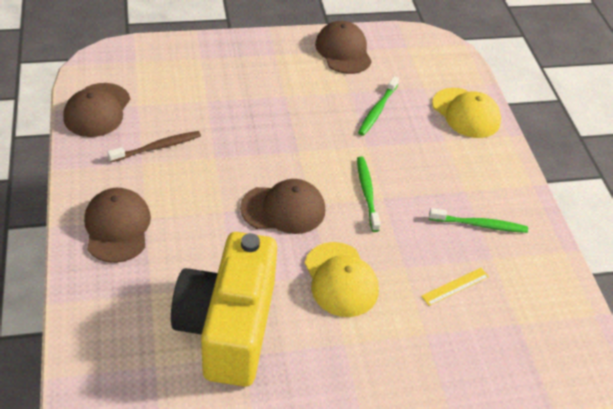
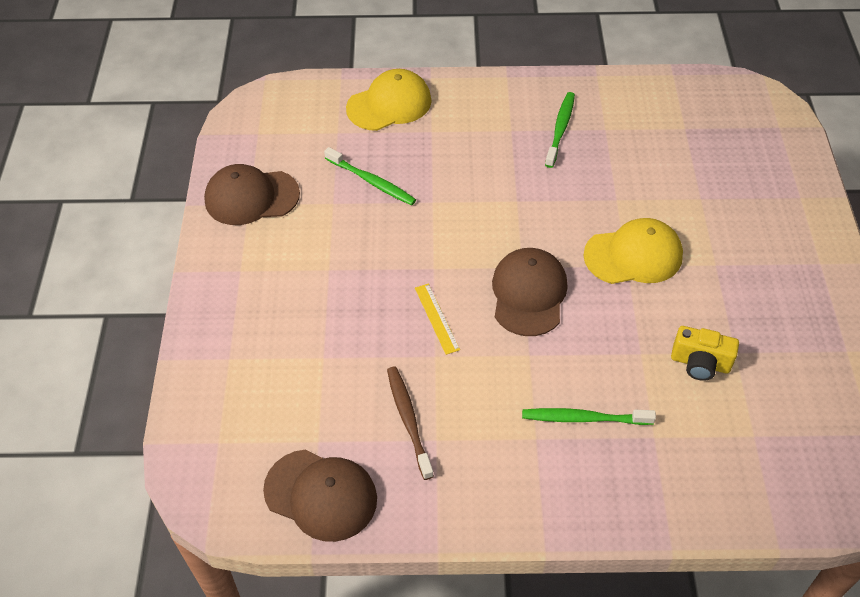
camera: 75 degrees left, 5 degrees up
brown cap [84,188,151,263] -> none
yellow camera [171,232,277,387] -> yellow camera [671,326,739,381], size x0.41
green toothbrush [357,157,381,232] -> green toothbrush moved to [522,408,656,425]
yellow ruler [421,268,489,306] -> yellow ruler moved to [415,284,460,355]

